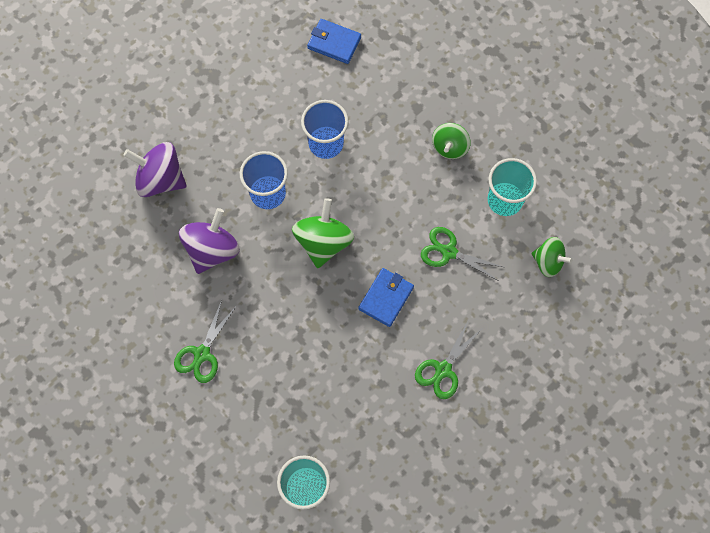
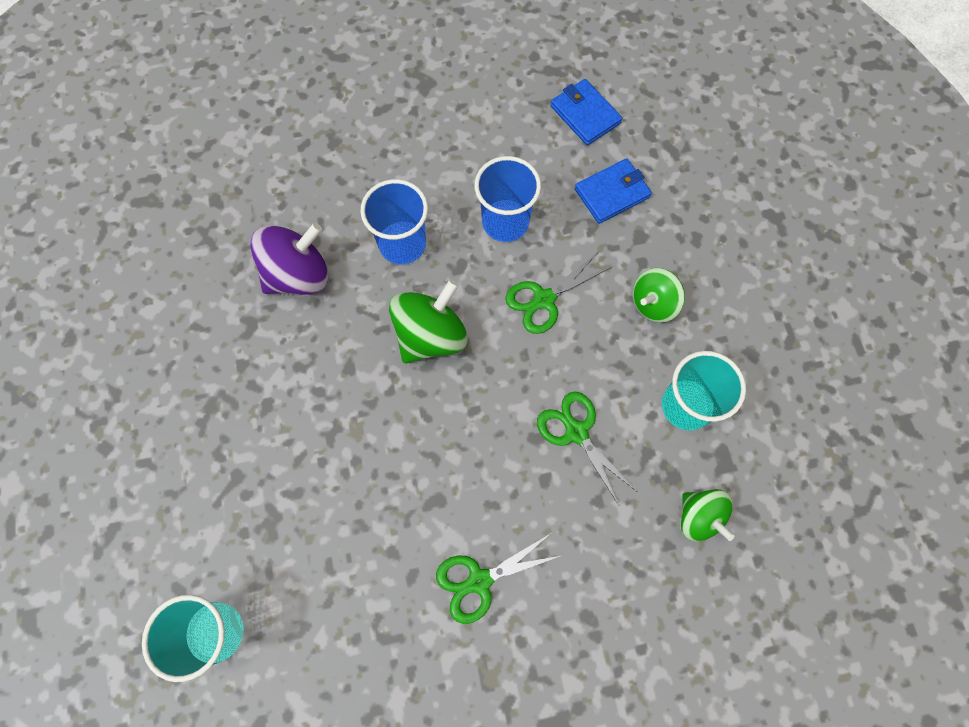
camera: 30 degrees right, 0 degrees up
purple spinning top [124,142,187,197] -> none
green scissors [174,300,236,383] -> green scissors moved to [505,252,612,334]
blue wallet [358,268,414,327] -> blue wallet moved to [575,158,652,224]

